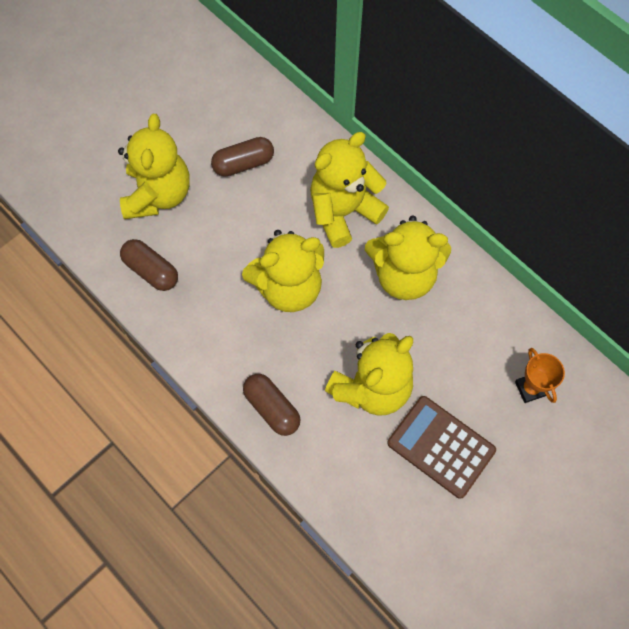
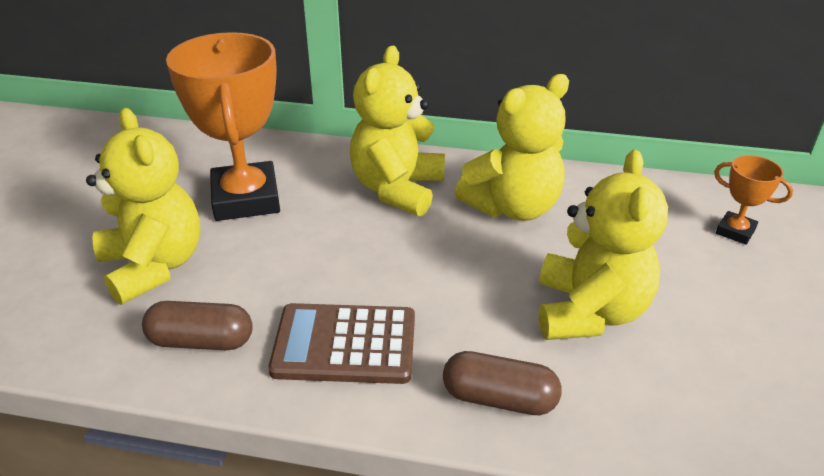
camera: 35 degrees left, 30 degrees down
brown capsule [211,137,274,177] -> orange trophy [166,32,280,221]
yellow teddy bear [242,230,324,312] -> none
brown calculator [387,396,496,499] -> brown calculator moved to [268,303,415,384]

